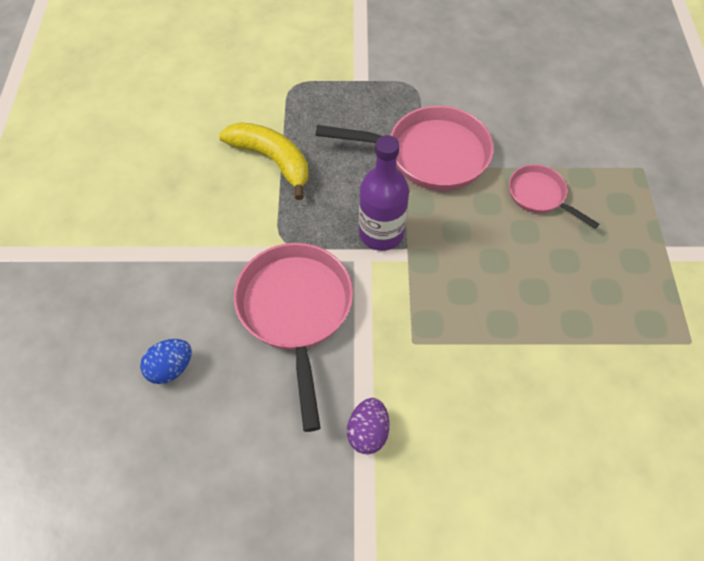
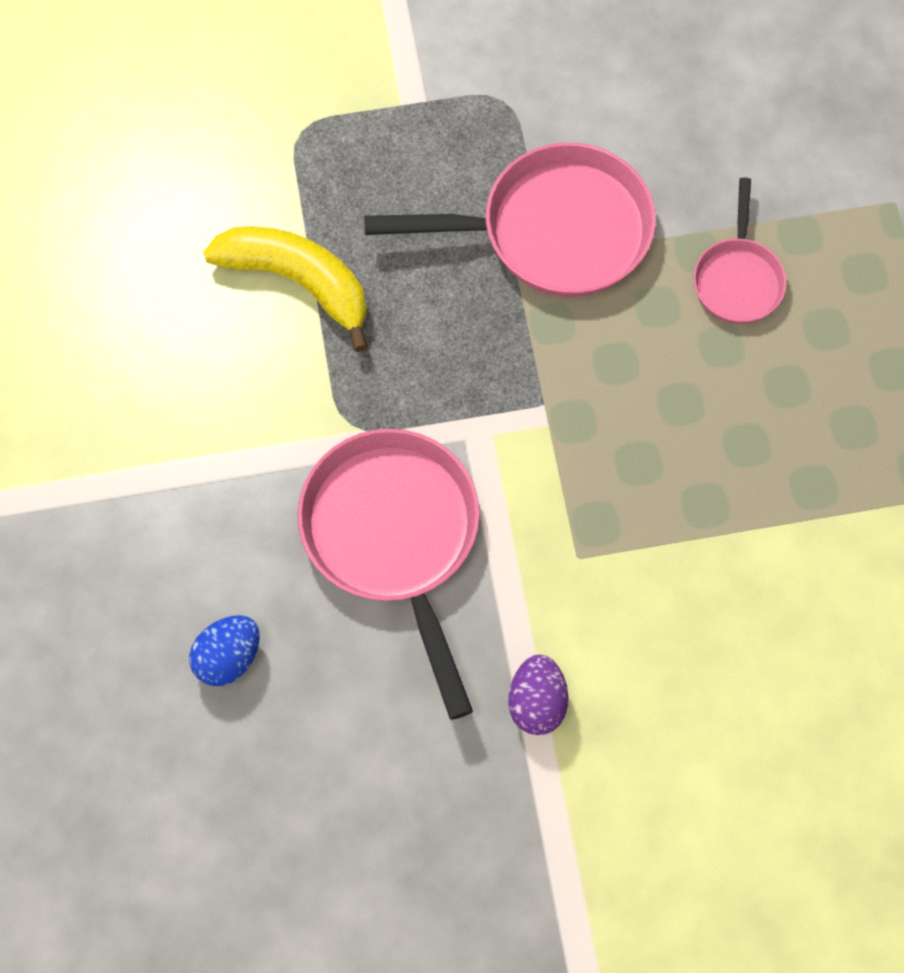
camera: 10 degrees left, 10 degrees up
purple bottle [359,135,409,251] -> none
pink pan [509,164,599,229] -> pink pan turned 120 degrees counterclockwise [693,178,787,324]

